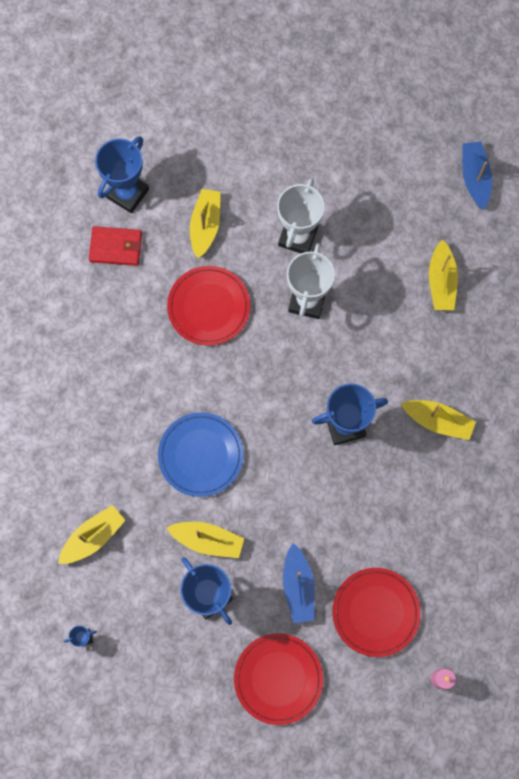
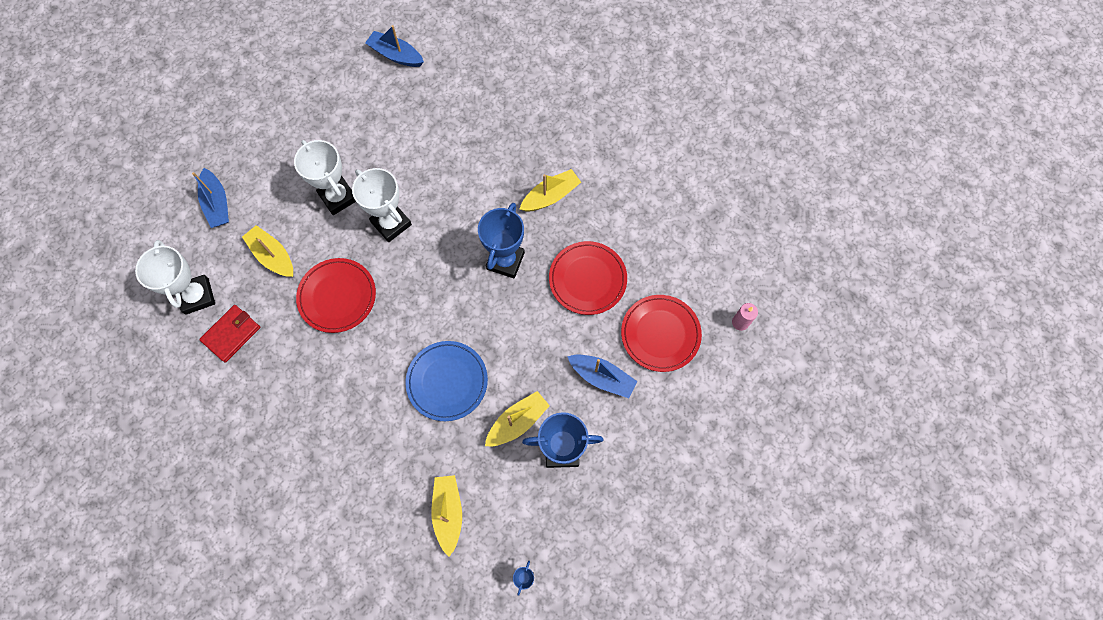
camera: 55 degrees left, 5 degrees down
blue trophy [95,136,149,213] -> white trophy [135,240,215,315]
red plate [234,633,323,725] -> red plate moved to [549,241,627,315]
yellow boat [429,240,458,310] -> none
none -> blue boat [192,168,229,228]

